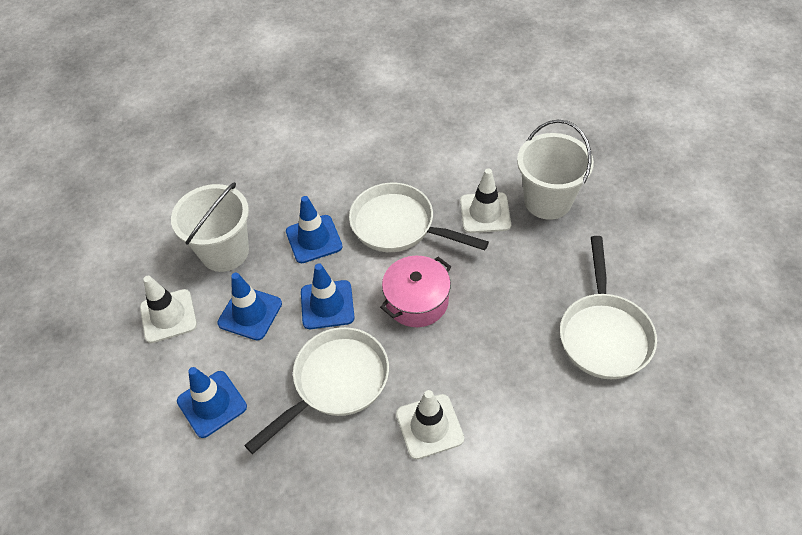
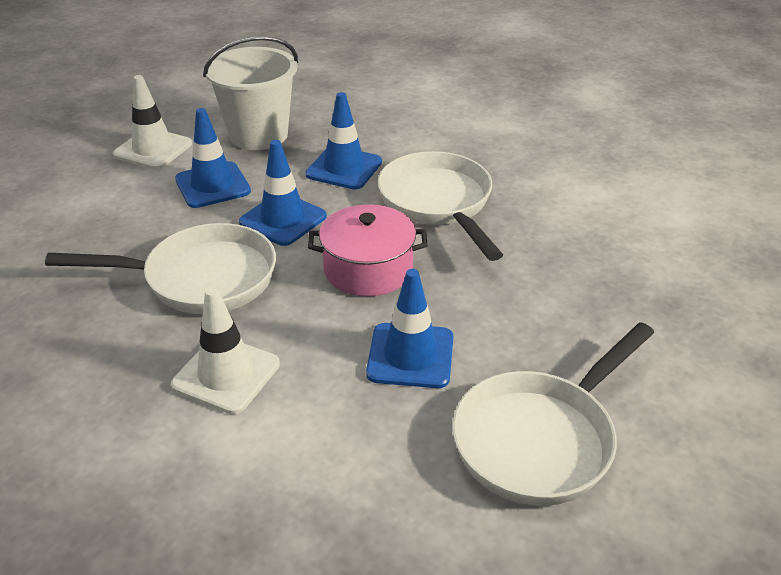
camera: 40 degrees right, 15 degrees down
blue traffic cone [177,367,247,438] -> blue traffic cone moved to [366,269,453,388]
white traffic cone [460,168,511,233] -> none
white bucket [517,120,594,220] -> none

